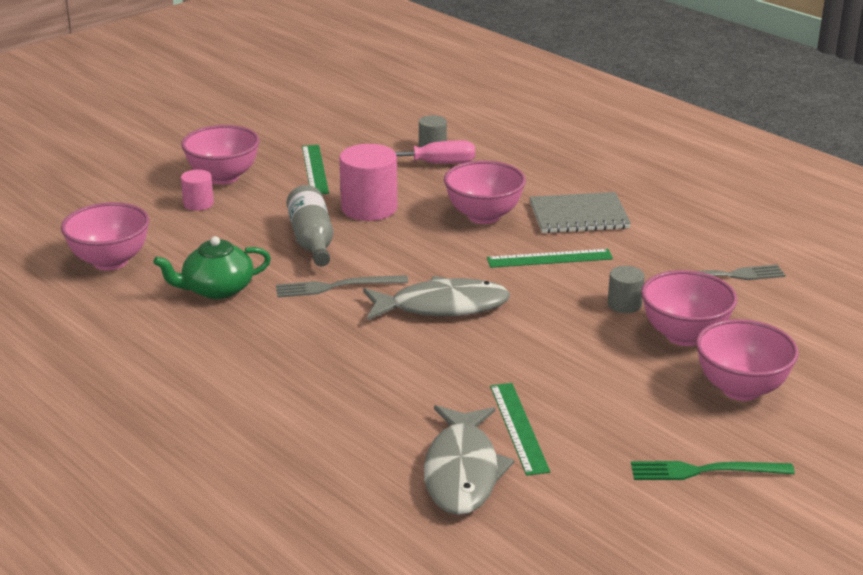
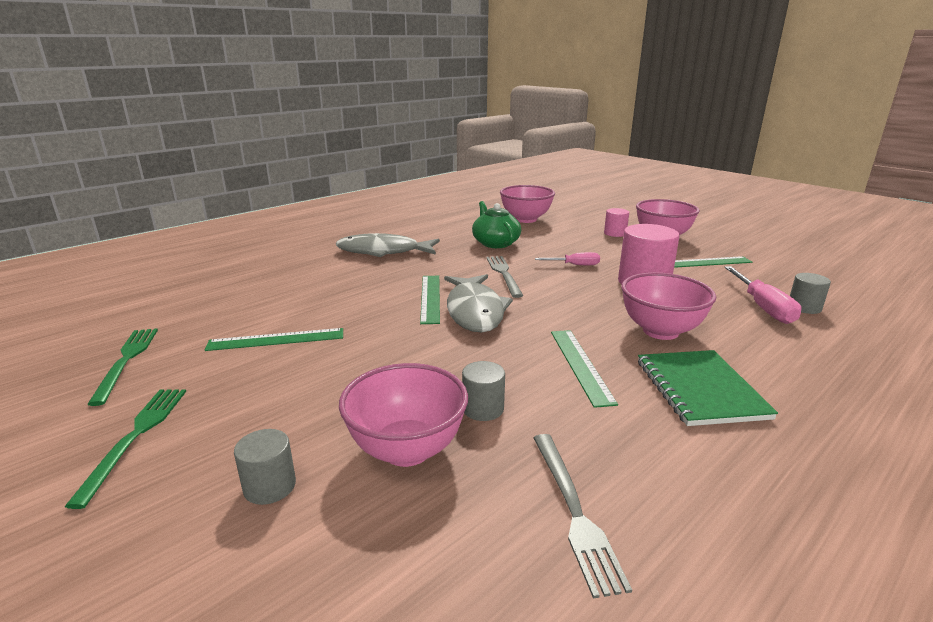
camera: 90 degrees right, 5 degrees down
grey bottle [286,185,334,267] -> pink screwdriver [535,252,600,265]
grey fish [424,405,514,515] -> grey fish moved to [336,233,440,257]
grey notebook [530,192,631,234] -> green notebook [638,350,778,426]
pink bowl [696,319,799,401] -> grey cylinder [234,429,296,505]
none -> green fork [87,328,158,406]
none -> green ruler [420,276,440,324]

